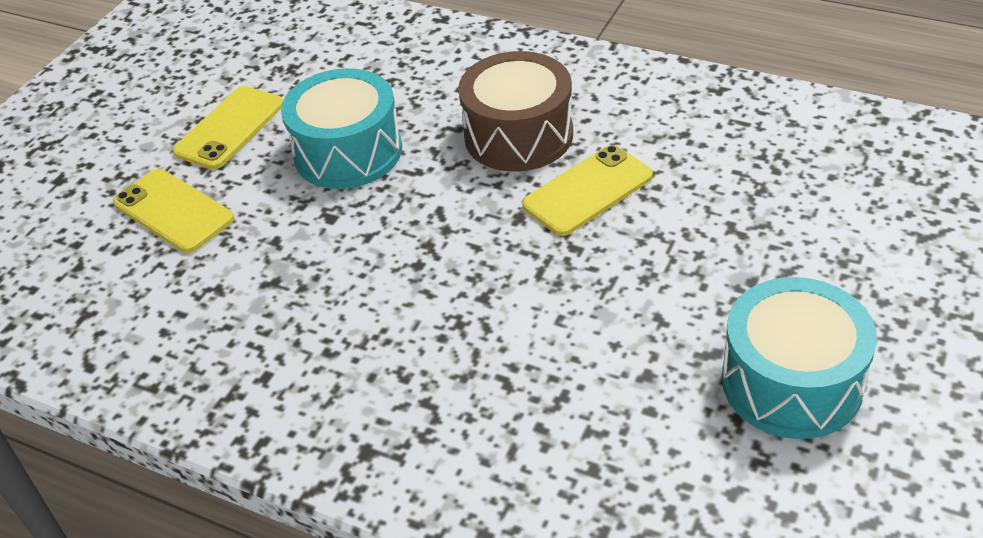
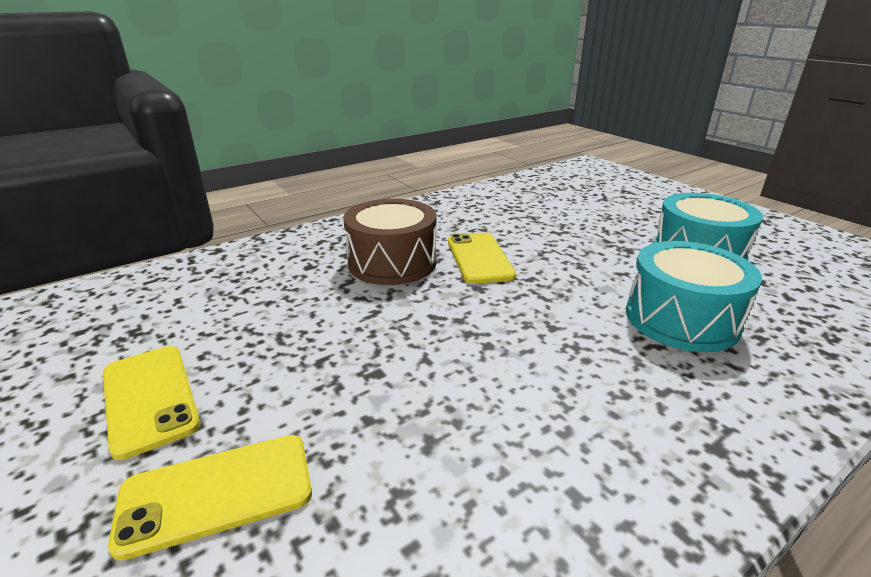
camera: 65 degrees left, 15 degrees down
turquoise drum [281,68,402,189] -> turquoise drum moved to [626,241,762,352]

